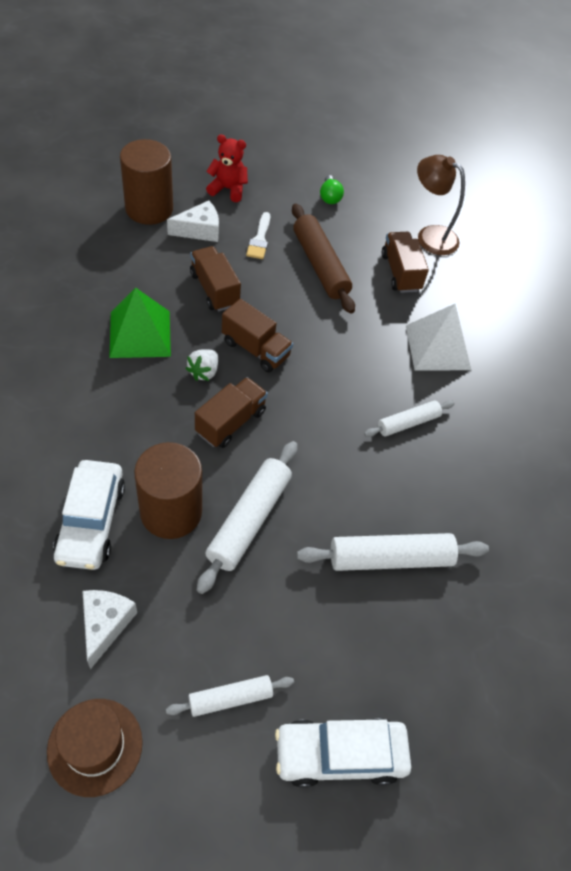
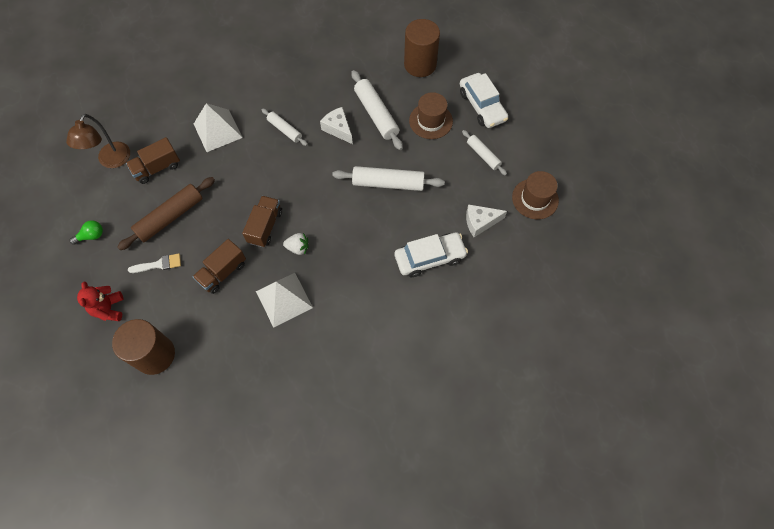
camera: 105 degrees left, 10 degrees up
green pyramid [109,288,171,358] -> white pyramid [256,273,313,328]
brown cylinder [134,442,202,539] -> brown cylinder moved to [404,19,440,77]
white cheese [167,200,219,242] -> white cheese moved to [320,107,353,144]
brown truck [195,377,268,448] -> none
none -> brown hat [409,92,453,139]

